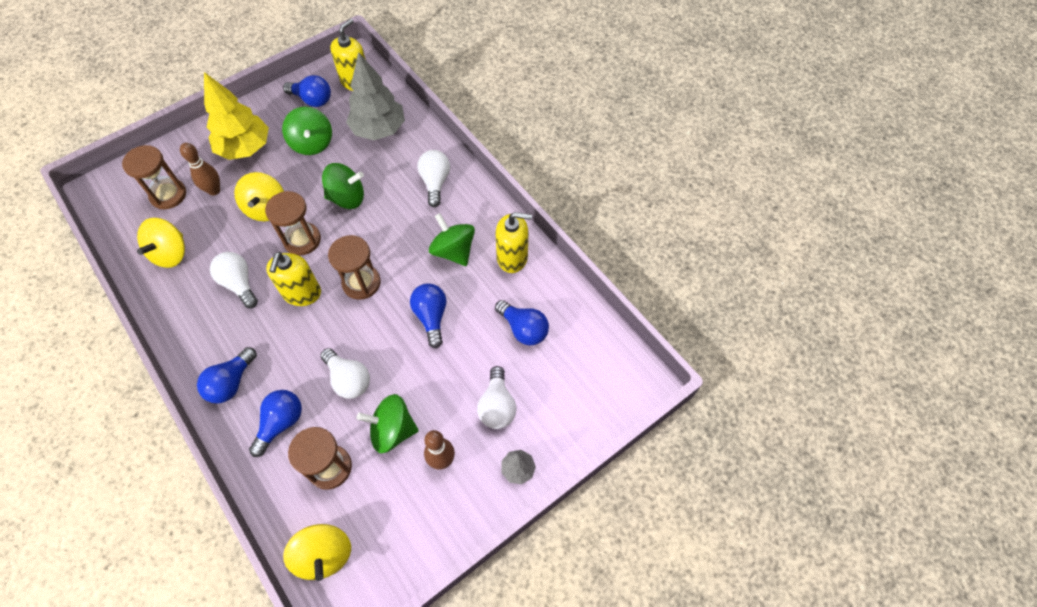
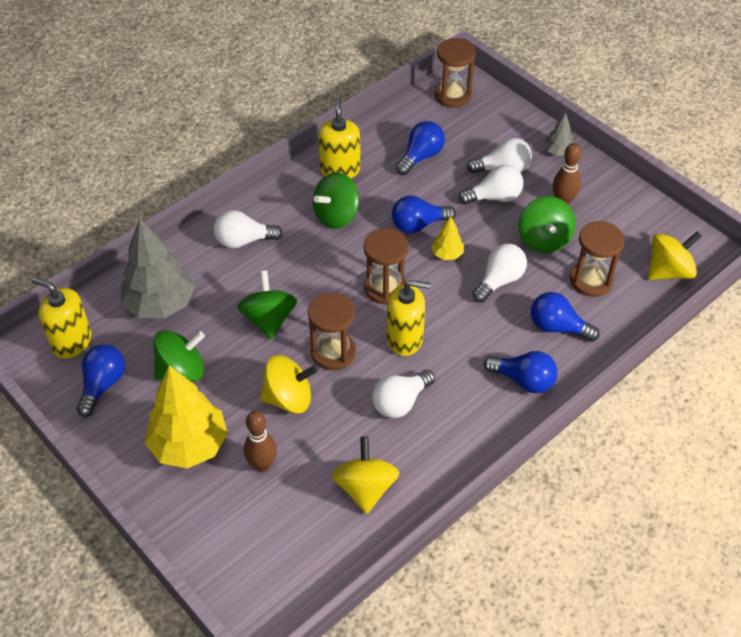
camera: 95 degrees left, 10 degrees down
brown hourglass [122,145,186,209] -> brown hourglass moved to [435,38,476,108]
yellow spinning top [137,218,185,268] -> yellow spinning top turned 105 degrees counterclockwise [332,437,399,514]
none -> yellow tree [431,216,464,260]
none -> white light bulb [458,165,524,205]

